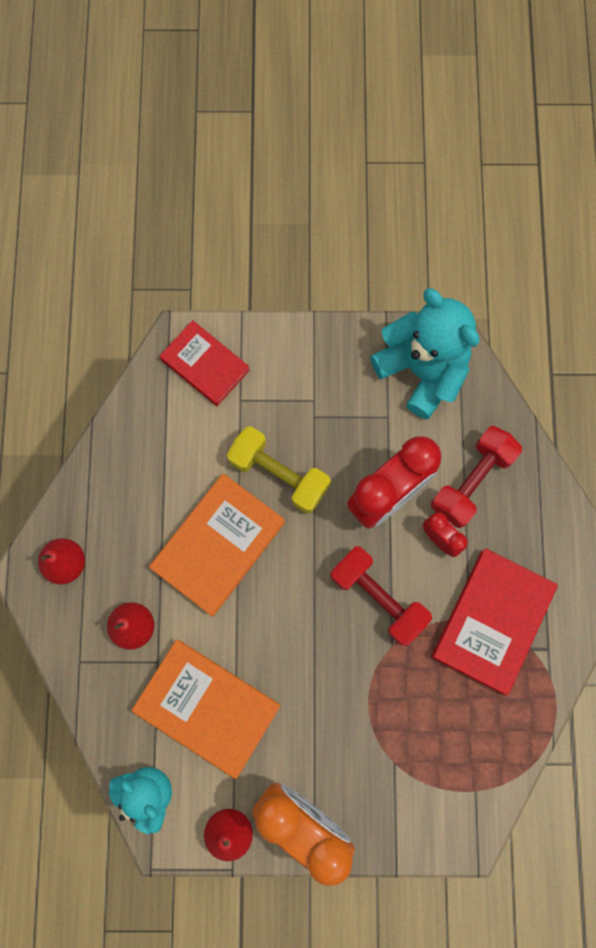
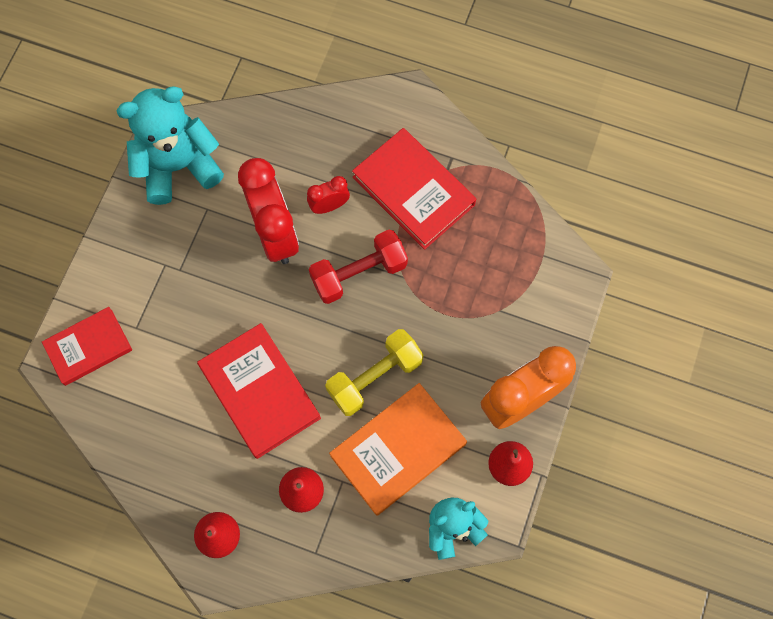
camera: 70 degrees left, 5 degrees down
orange book [149,474,285,616] -> red book [197,323,321,459]
yellow dumbbell [227,426,331,514] -> yellow dumbbell moved to [325,329,423,416]
red dumbbell [431,426,522,528] -> none

